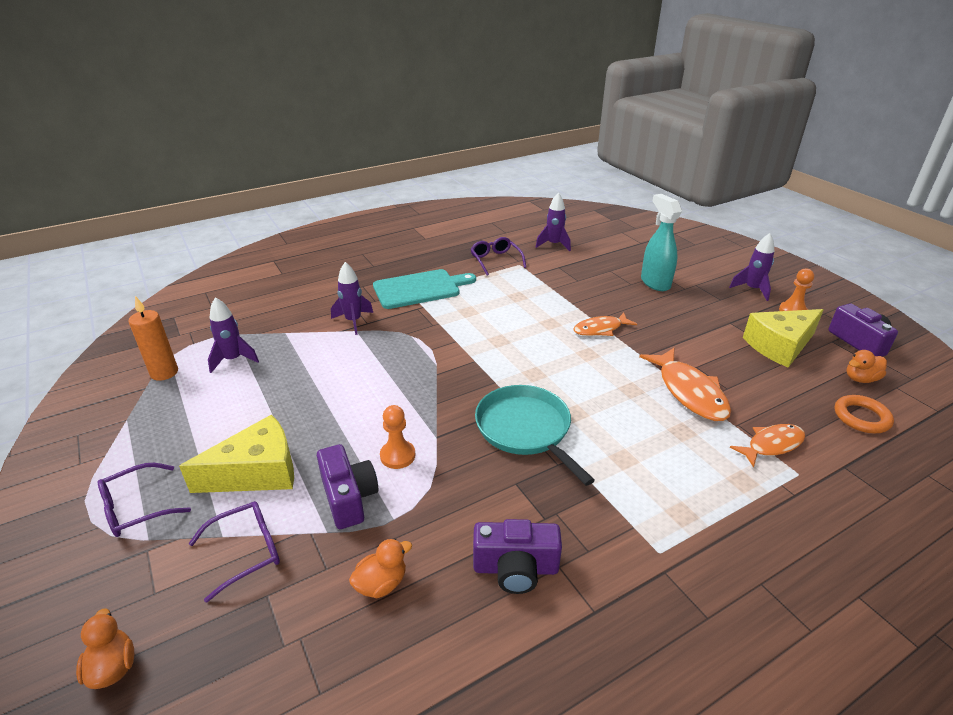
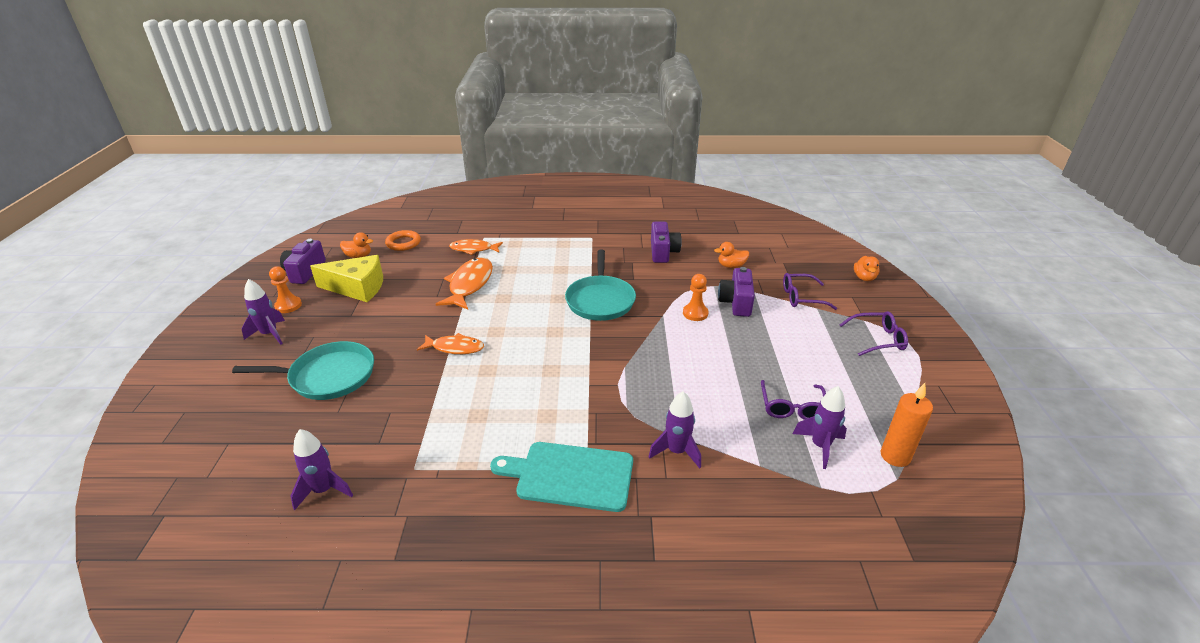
camera: 150 degrees left, 0 degrees up
yellow cheese [179,415,294,493] -> none
purple glasses [471,237,526,276] -> purple glasses moved to [761,380,826,420]
purple camera [473,519,562,594] -> purple camera turned 60 degrees clockwise [651,222,682,263]
turquoise spray bottle [641,194,682,291] -> turquoise pan [232,341,374,400]

